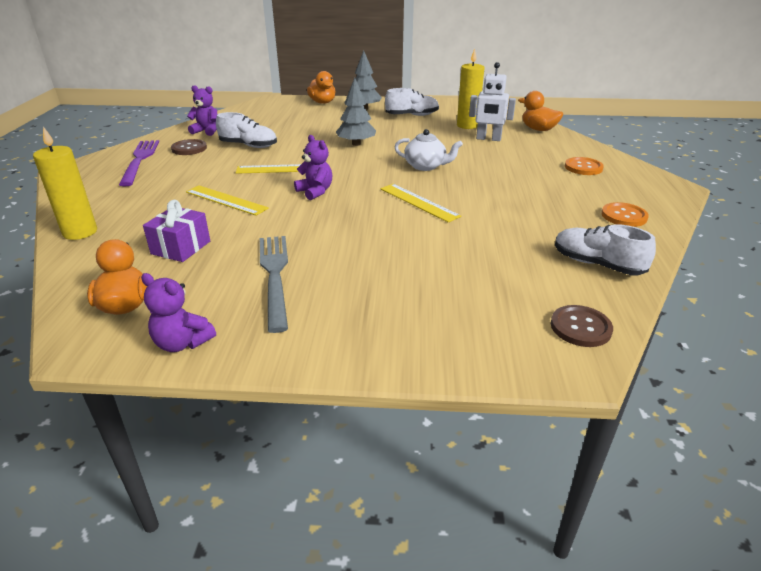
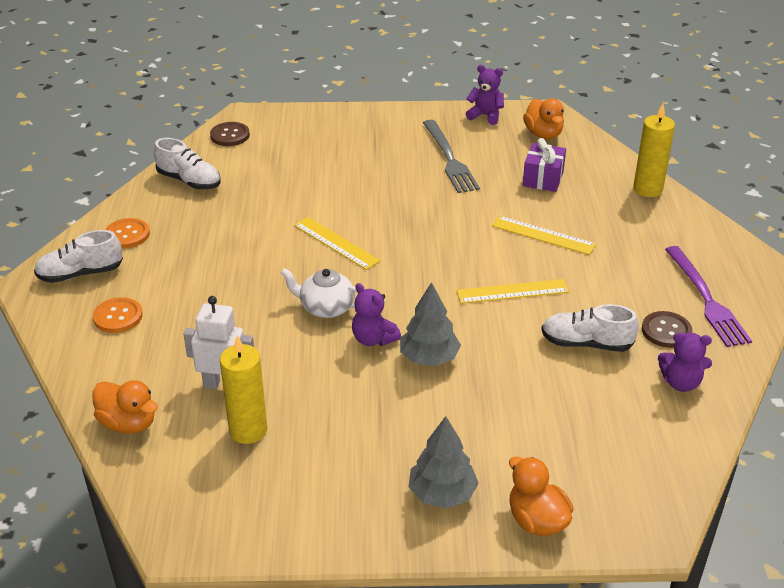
camera: 175 degrees right, 5 degrees up
purple teddy bear [294,135,333,200] -> purple teddy bear moved to [352,283,401,346]
white shoe [385,88,439,116] -> white shoe moved to [34,230,123,283]

